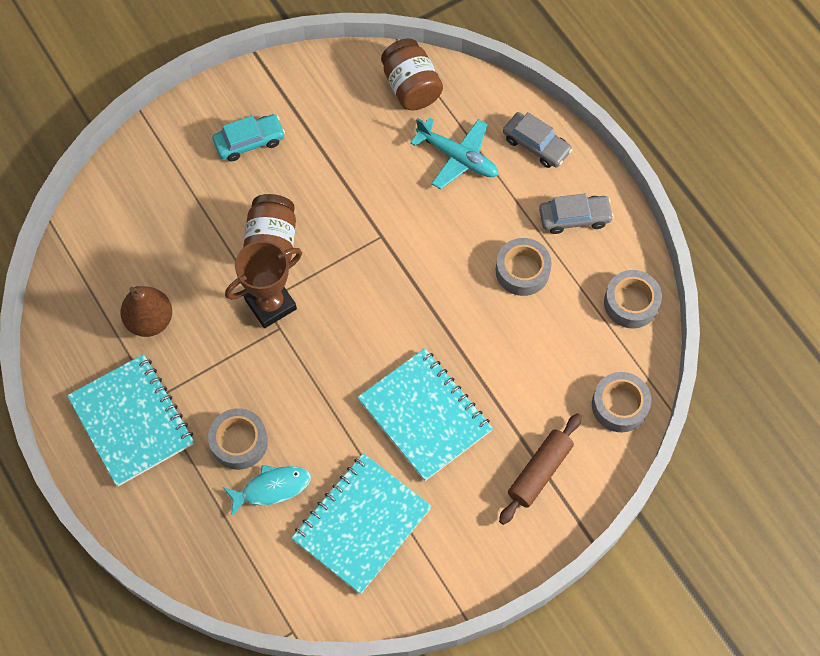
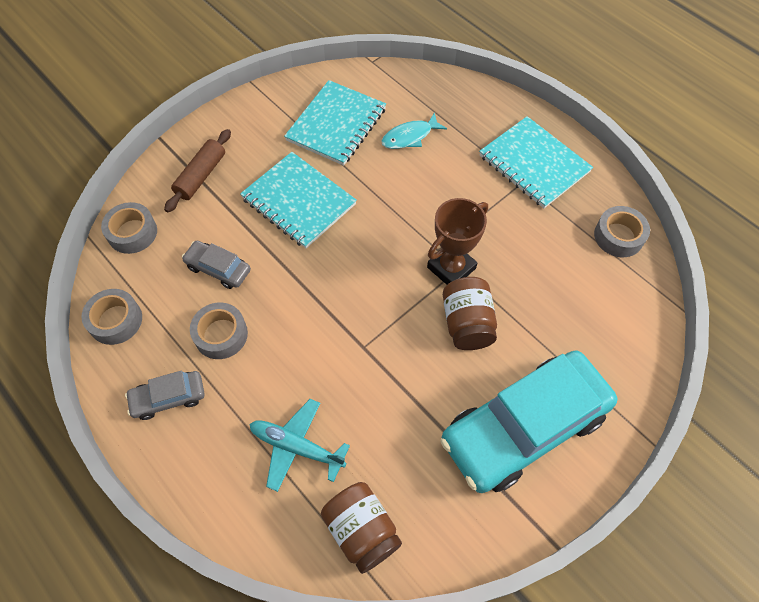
camera: 170 degrees right, 5 degrees down
brown pear [120,286,172,337] -> none
grey tape [208,408,268,470] -> grey tape moved to [594,206,650,257]
turquoise car [213,114,285,161] -> turquoise car [440,350,618,493], size x2.28
grey car [503,112,572,168] -> grey car moved to [182,241,251,289]

